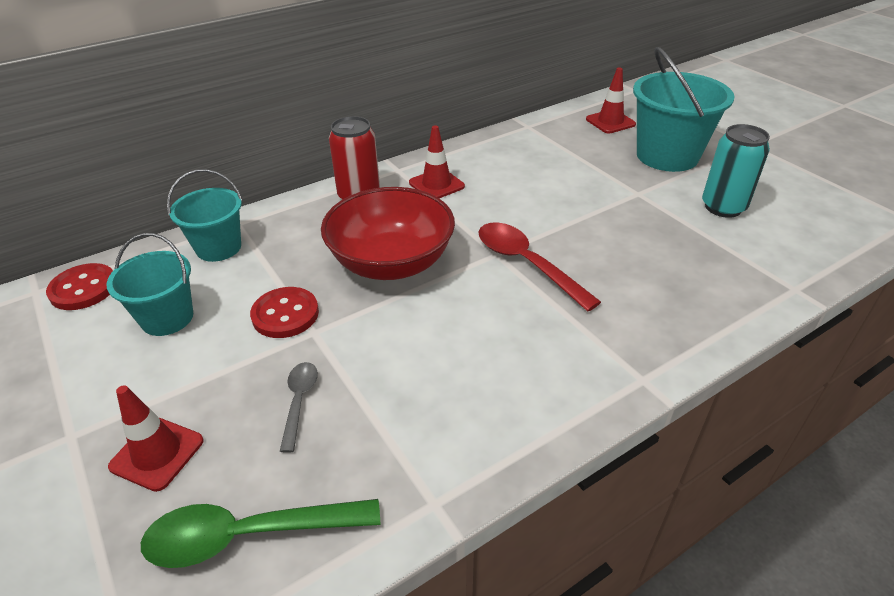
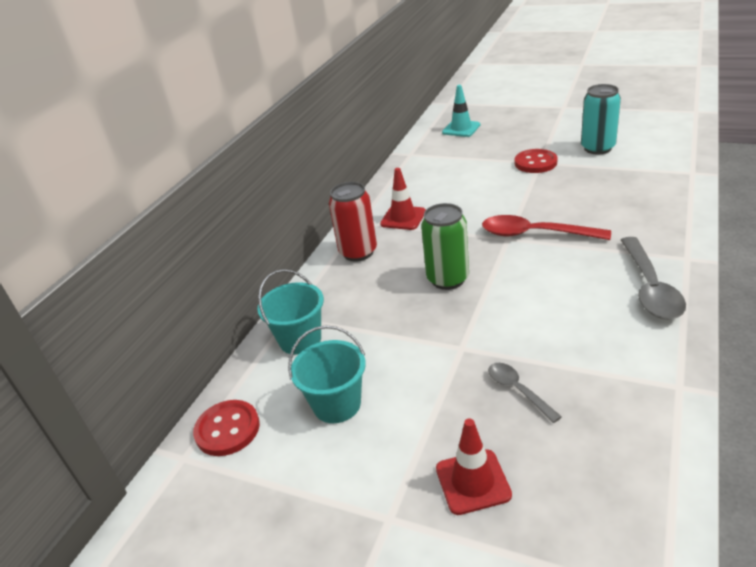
camera: 30 degrees left, 5 degrees down
green spoon [141,499,380,568] -> none
red button [250,287,319,338] -> red button moved to [515,149,558,173]
red bowl [321,187,455,280] -> green can [421,203,469,290]
red traffic cone [586,67,636,134] -> turquoise traffic cone [442,85,480,137]
turquoise bucket [633,47,735,172] -> none
none -> grey spoon [621,237,686,320]

